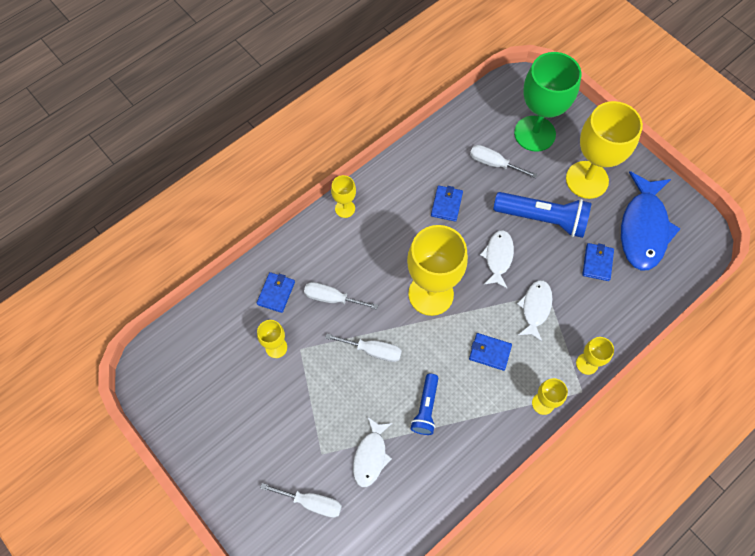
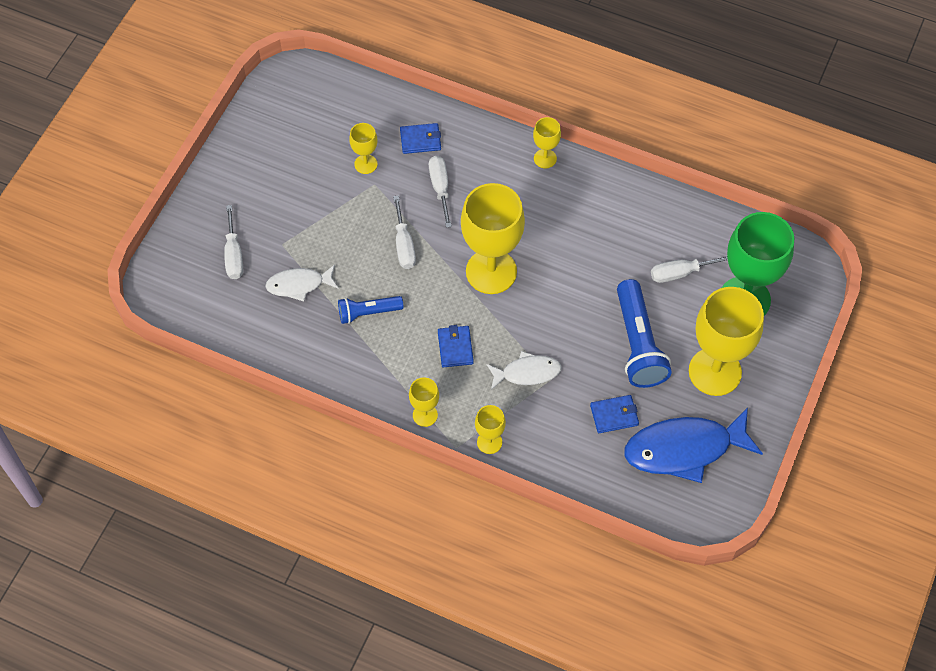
camera: 65 degrees right, 5 degrees down
blue wallet [431,185,463,222] -> none
white screwdriver [470,145,537,178] -> white screwdriver turned 105 degrees counterclockwise [651,256,728,283]
white fish [480,230,514,289] -> none

